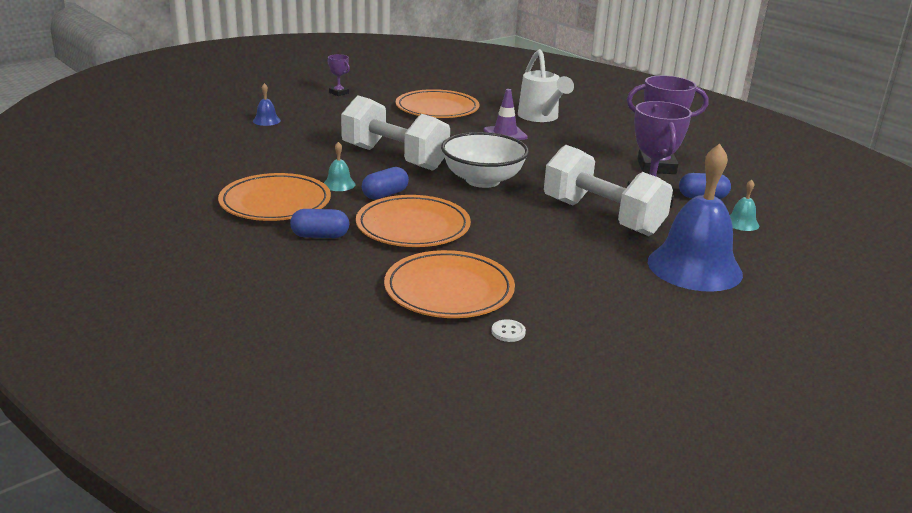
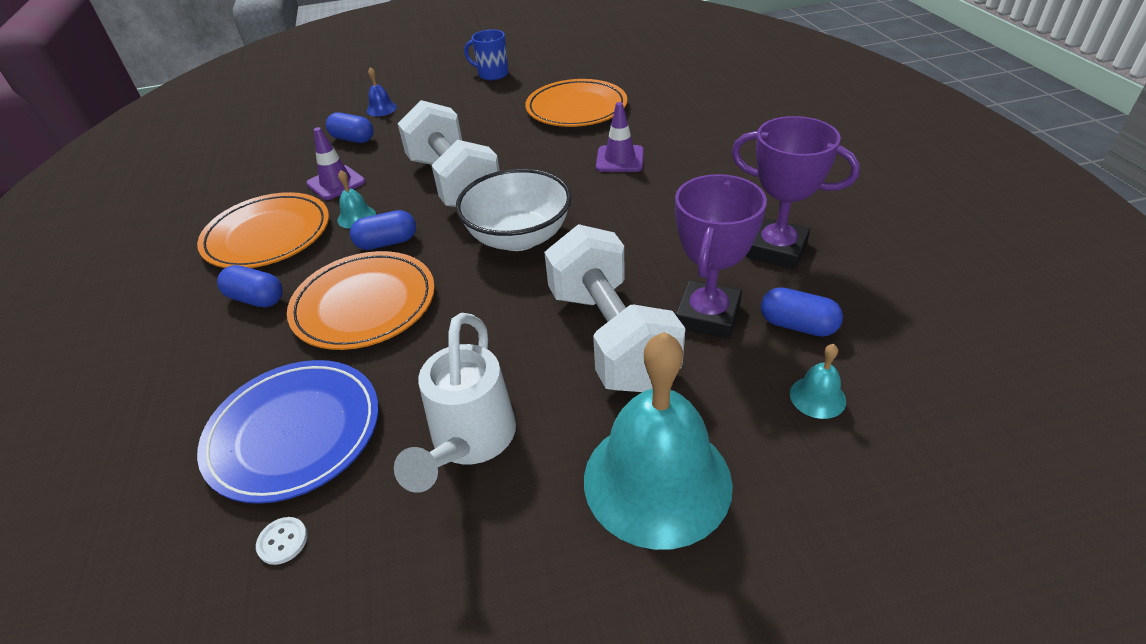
camera: 30 degrees right, 15 degrees up
purple trophy [327,54,350,96] -> blue mug [464,29,509,80]
orange plate [384,250,515,318] -> blue plate [197,360,379,504]
white watering can [518,49,574,122] -> white watering can moved to [394,313,516,493]
blue bell [648,144,743,292] -> turquoise bell [584,332,733,550]
none -> purple traffic cone [306,127,366,200]
none -> blue capsule [326,113,373,143]

